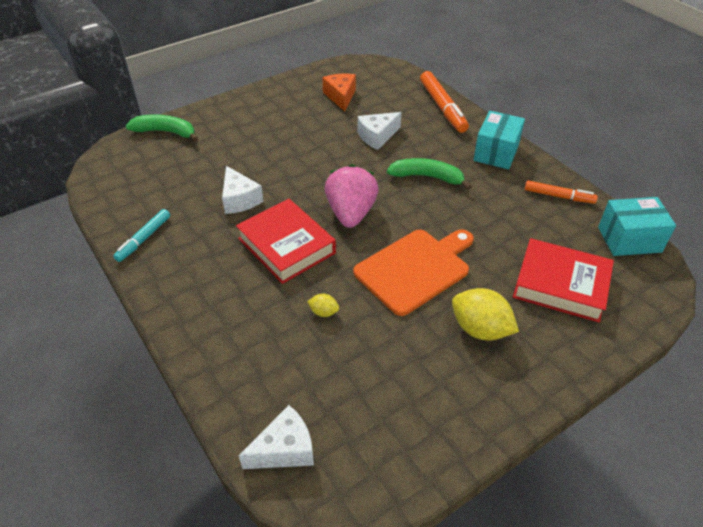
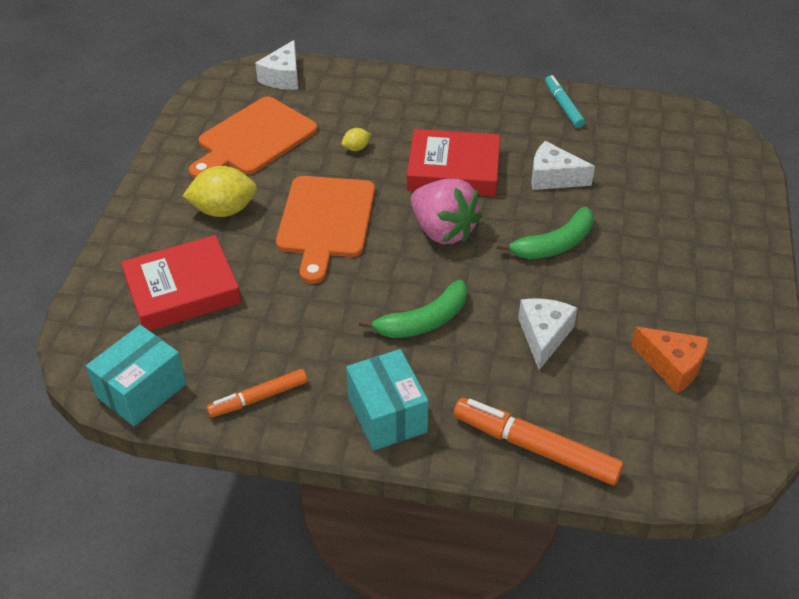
camera: 135 degrees right, 0 degrees up
green banana [126,114,198,142] -> green banana moved to [497,207,594,259]
none -> orange cutting board [189,97,318,179]

